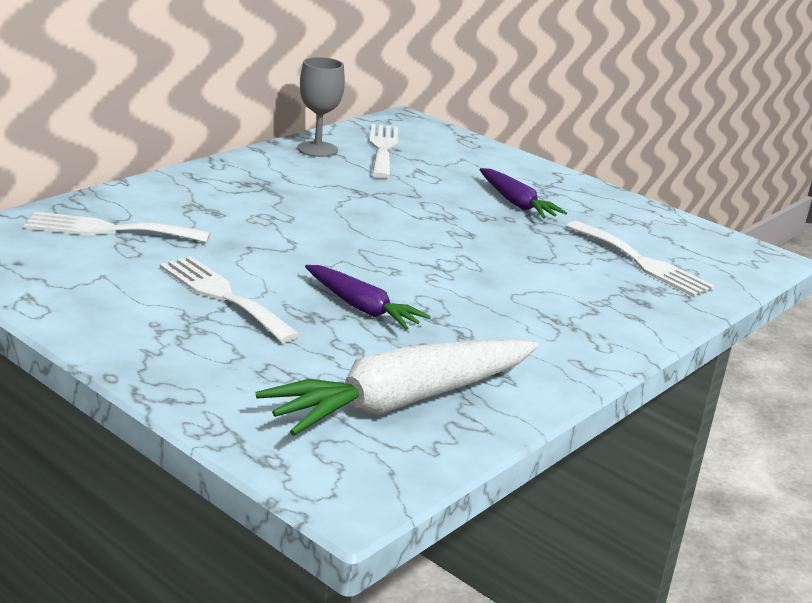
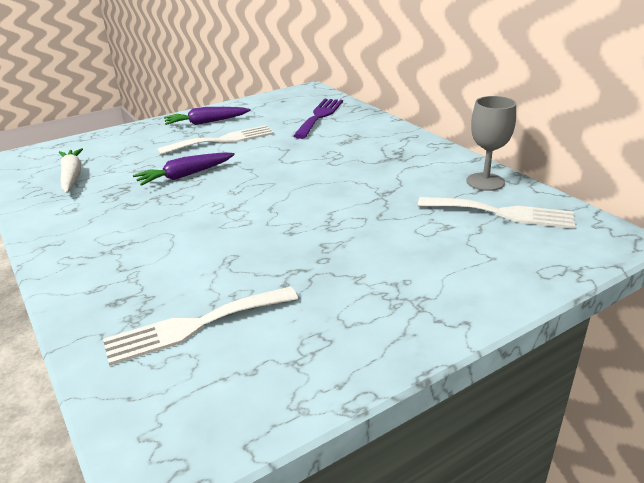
camera: 110 degrees right, 5 degrees up
white fork [24,212,211,242] -> purple fork [293,99,343,139]
white carrot [256,339,539,436] -> white carrot [59,148,83,193], size x0.56
purple carrot [479,168,567,219] -> purple carrot moved to [164,107,251,125]

